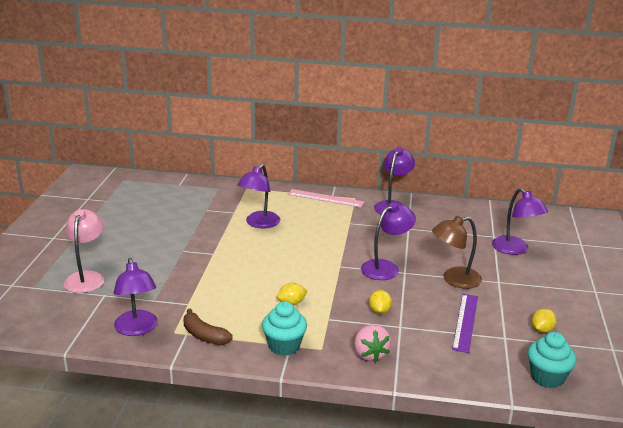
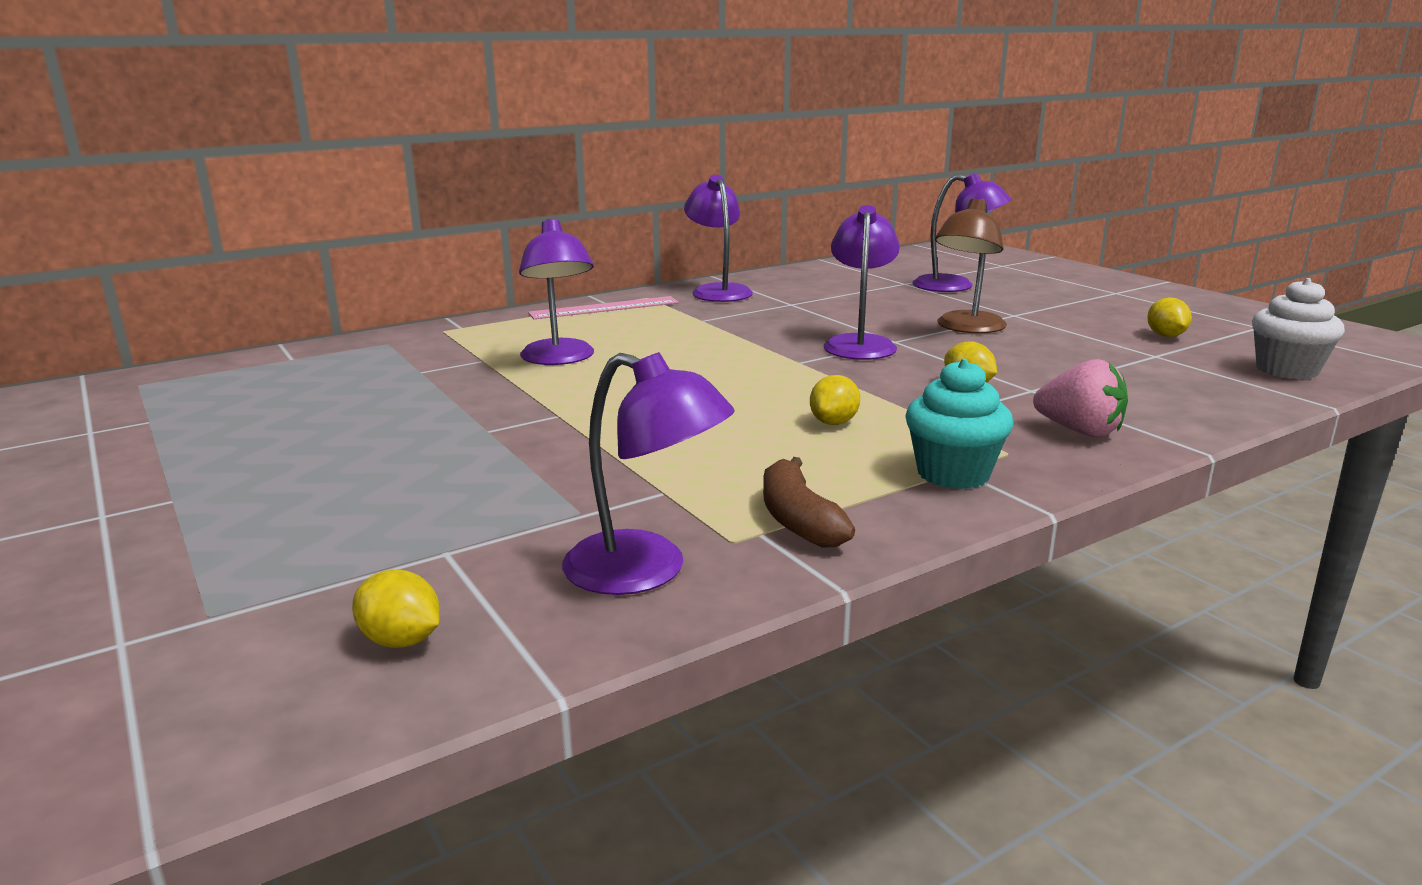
camera: 40 degrees left, 5 degrees down
pink lamp [64,209,105,293] -> none
brown banana [183,309,233,345] -> brown banana turned 75 degrees clockwise [763,457,855,548]
purple ruler [452,294,478,353] -> none
turquoise cupcake [528,332,576,388] -> white cupcake [1252,278,1345,379]
none -> yellow lemon [352,570,440,648]

